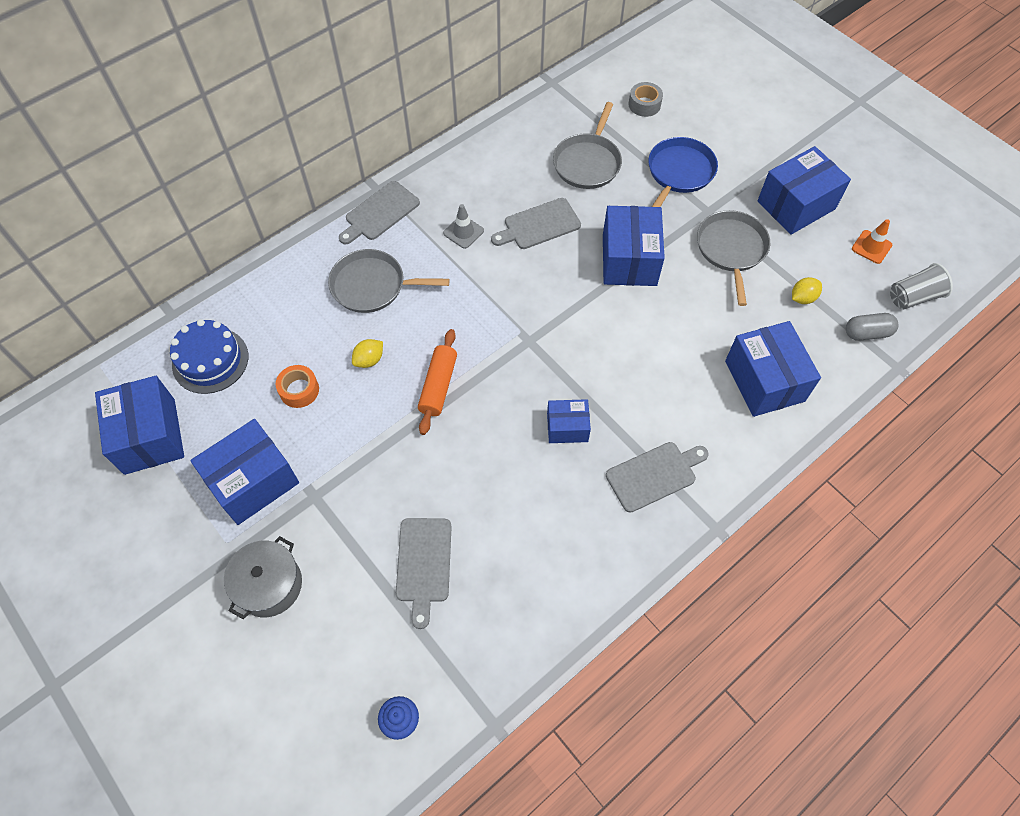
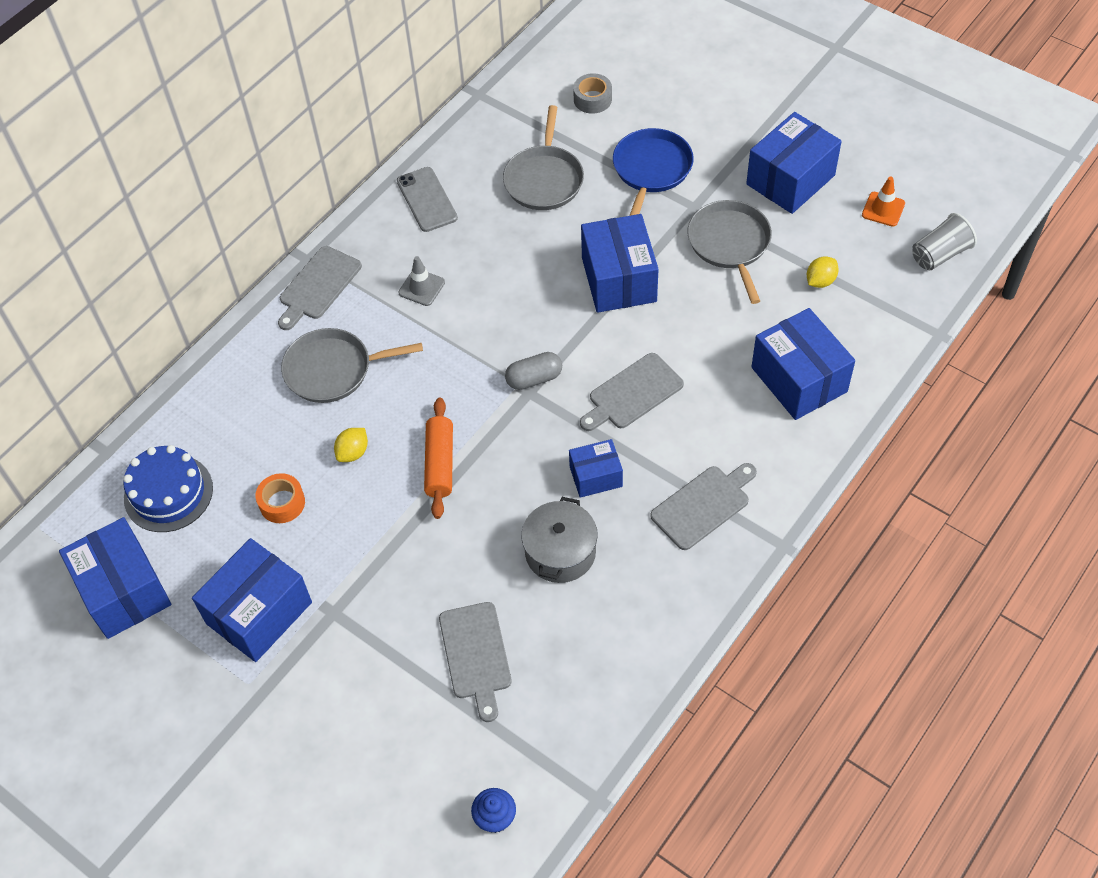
camera: 10 degrees left, 5 degrees down
grey pot [224,536,302,619] -> grey pot moved to [521,497,598,583]
grey cutting board [491,198,581,249] -> grey cutting board moved to [580,353,684,431]
grey capsule [846,313,899,341] -> grey capsule moved to [505,352,562,390]
none -> grey phone [397,167,458,232]

